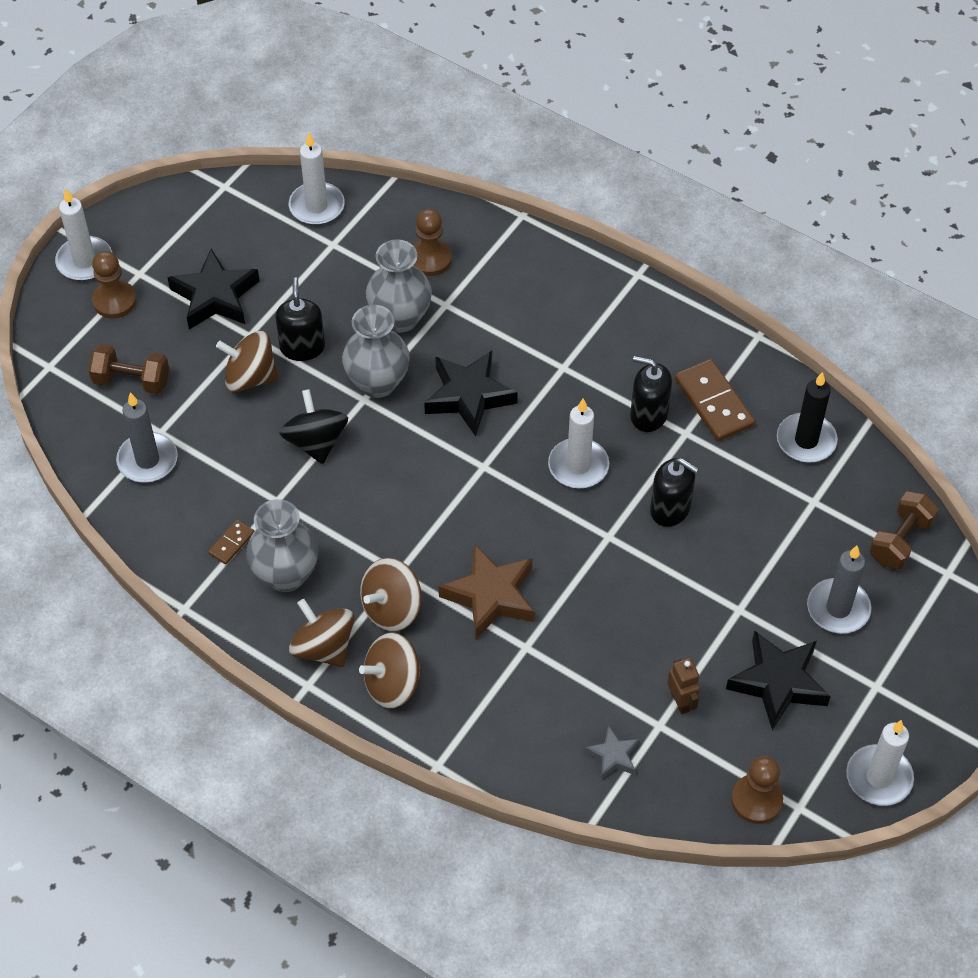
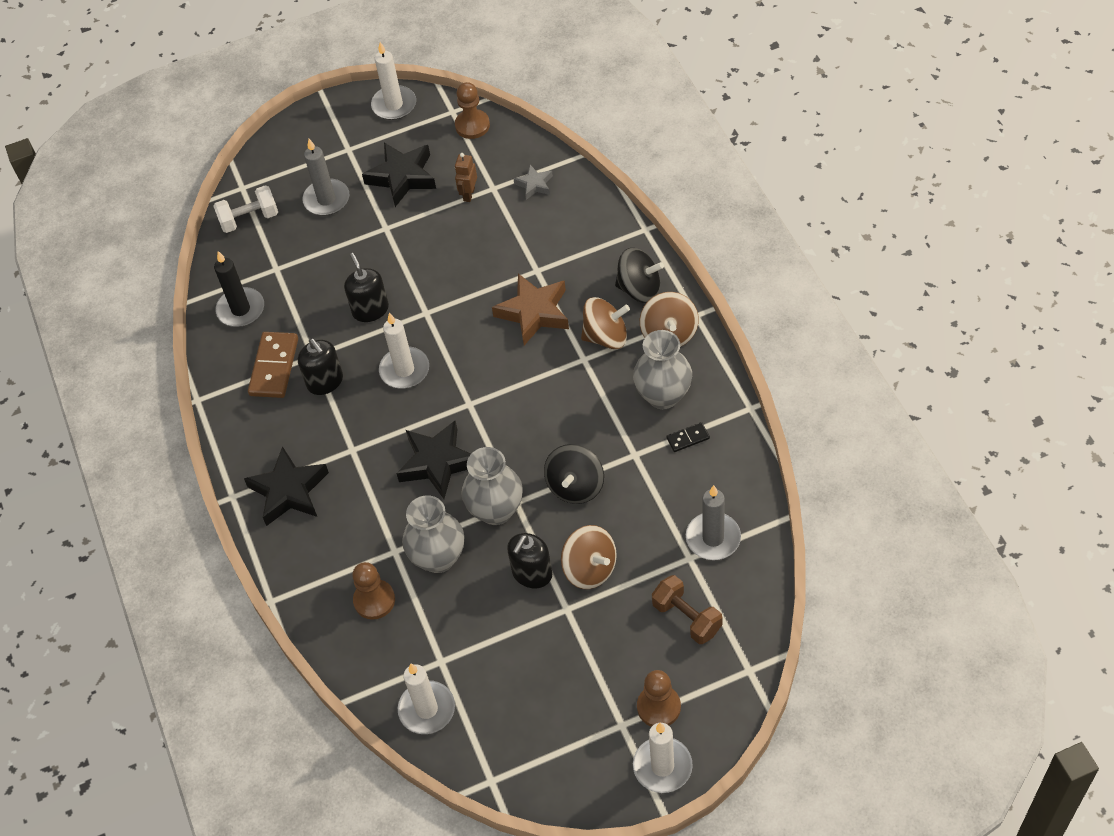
camera: 140 degrees left, 0 degrees up
black star [167,248,259,329] -> black star moved to [244,446,329,526]
brown domino [208,520,254,565] -> black domino [666,422,710,452]
brown spinning top [359,632,422,709] -> black spinning top [615,248,664,303]
brown dumbbell [870,491,939,569] -> white dumbbell [214,185,278,233]

